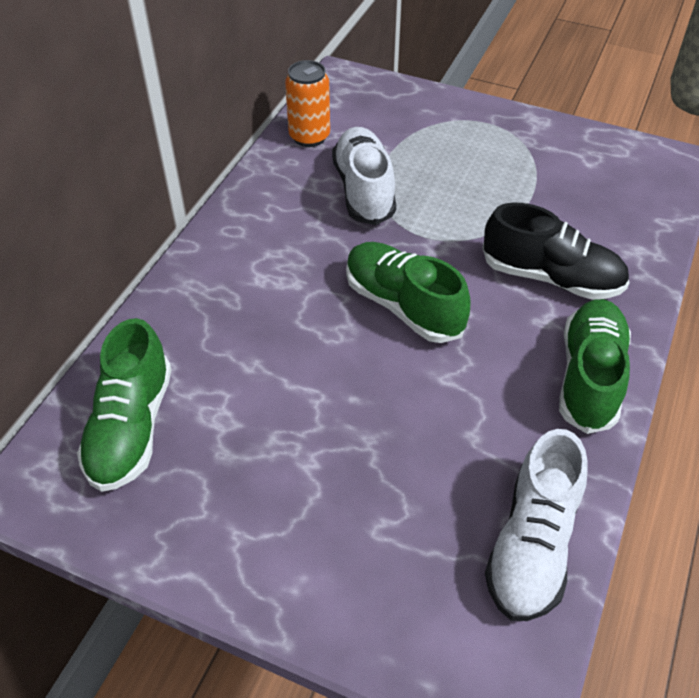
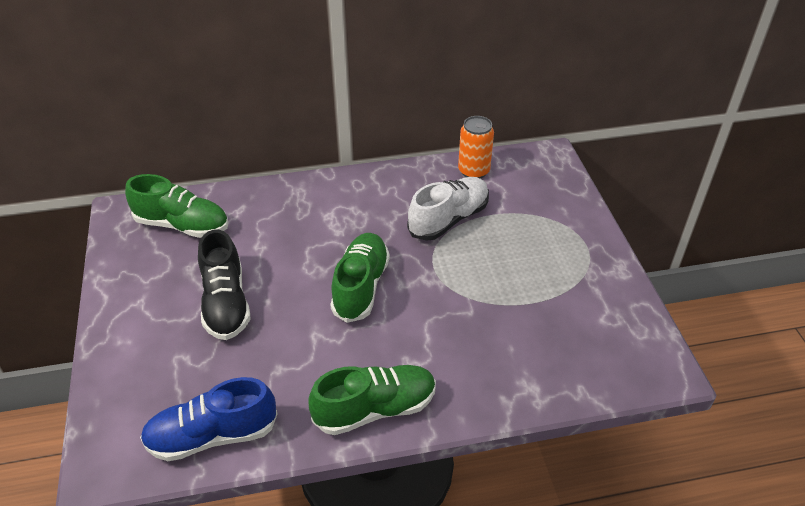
camera: 55 degrees right, 5 degrees down
green shoe [77,318,172,492] -> green shoe turned 135 degrees counterclockwise [125,174,228,238]
black shoe [483,203,629,300] -> black shoe moved to [198,230,250,340]
white shoe [485,429,588,621] -> blue shoe [140,377,277,461]

